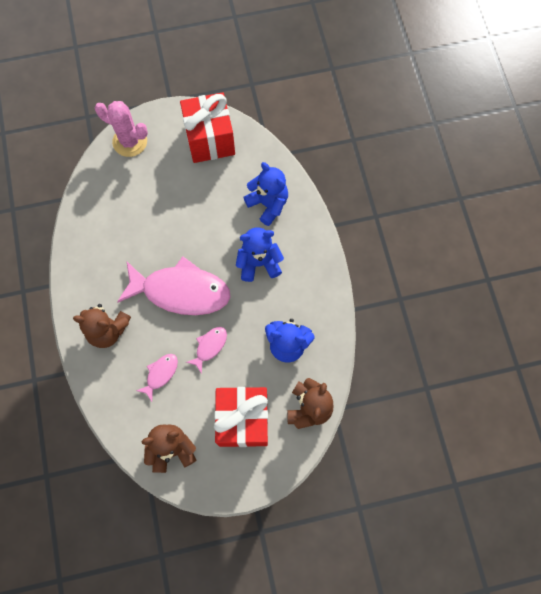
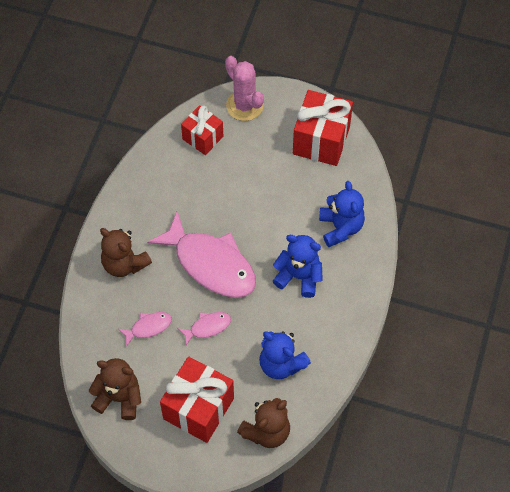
camera: 30 degrees right, 10 degrees down
none -> red gift [181,105,223,155]

